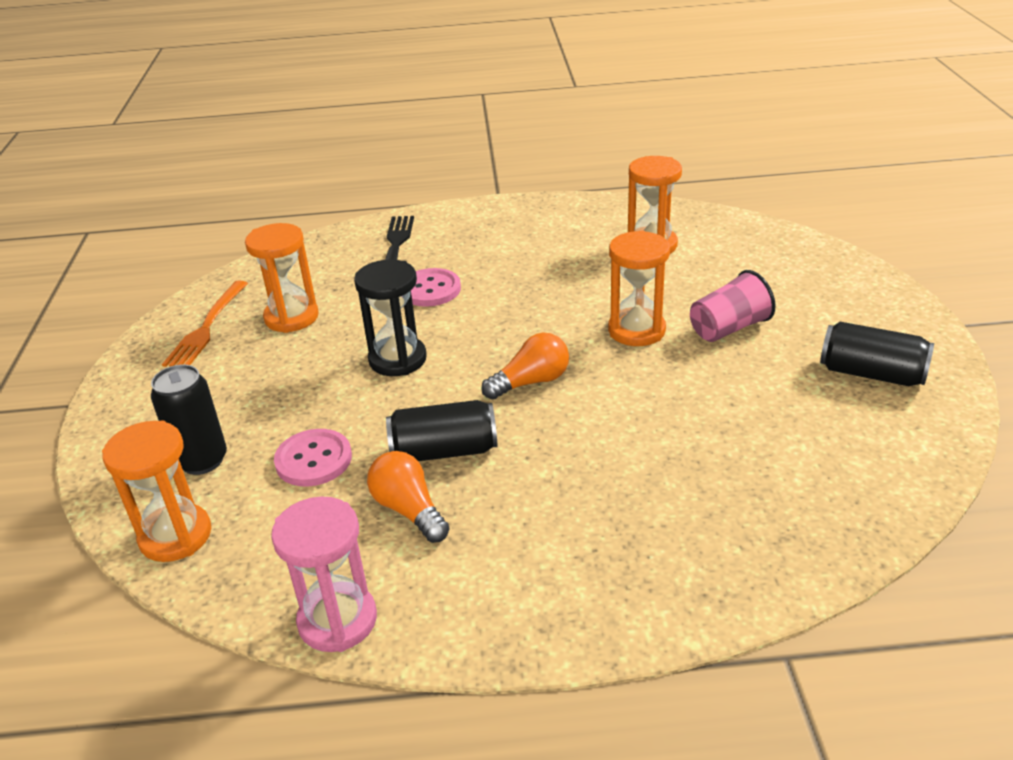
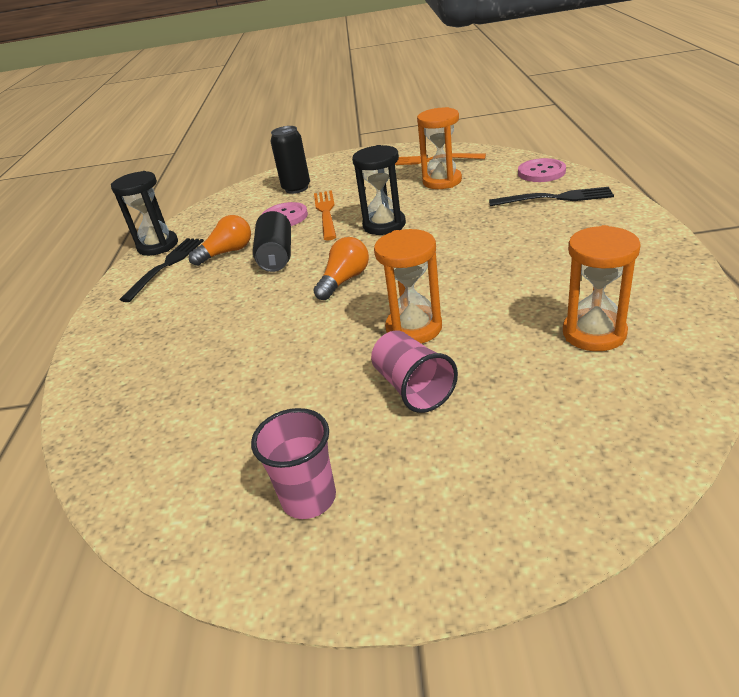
camera: 95 degrees right, 0 degrees up
orange hourglass [102,420,211,562] -> none
pink hourglass [271,496,377,652] -> black hourglass [111,171,178,256]
pink button [411,268,461,307] -> pink button moved to [518,158,566,182]
orange light bulb [481,333,569,400] -> orange light bulb turned 120 degrees counterclockwise [313,237,369,300]
black can [820,322,934,386] -> pink cup [251,408,336,519]
none -> black fork [119,238,204,302]
none -> orange fork [314,190,336,240]

